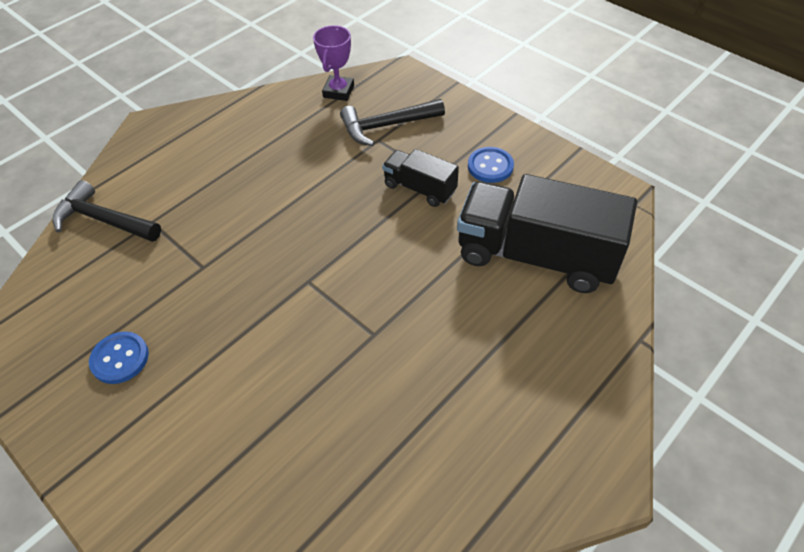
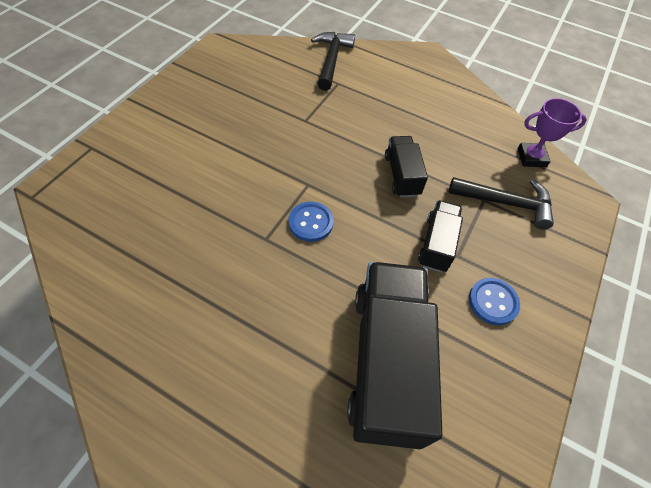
camera: 70 degrees right, 5 degrees up
blue button [89,331,149,384] -> blue button moved to [289,202,334,242]
black hammer [340,99,445,146] -> black hammer turned 135 degrees clockwise [449,177,554,229]
none -> black truck [385,136,428,198]

